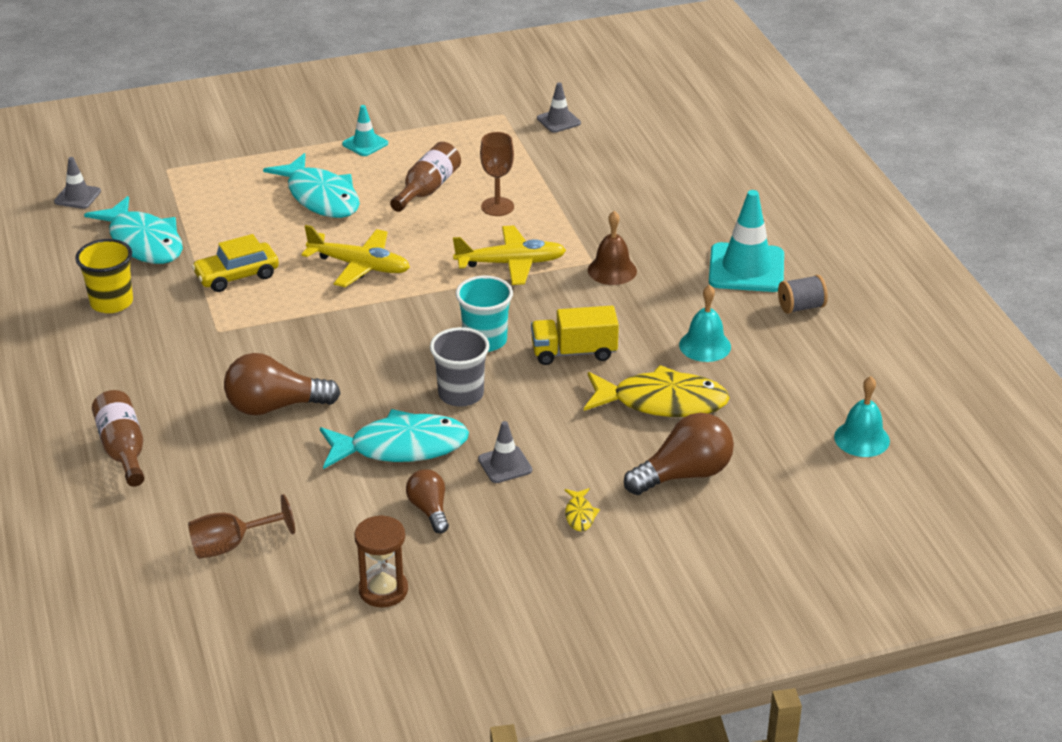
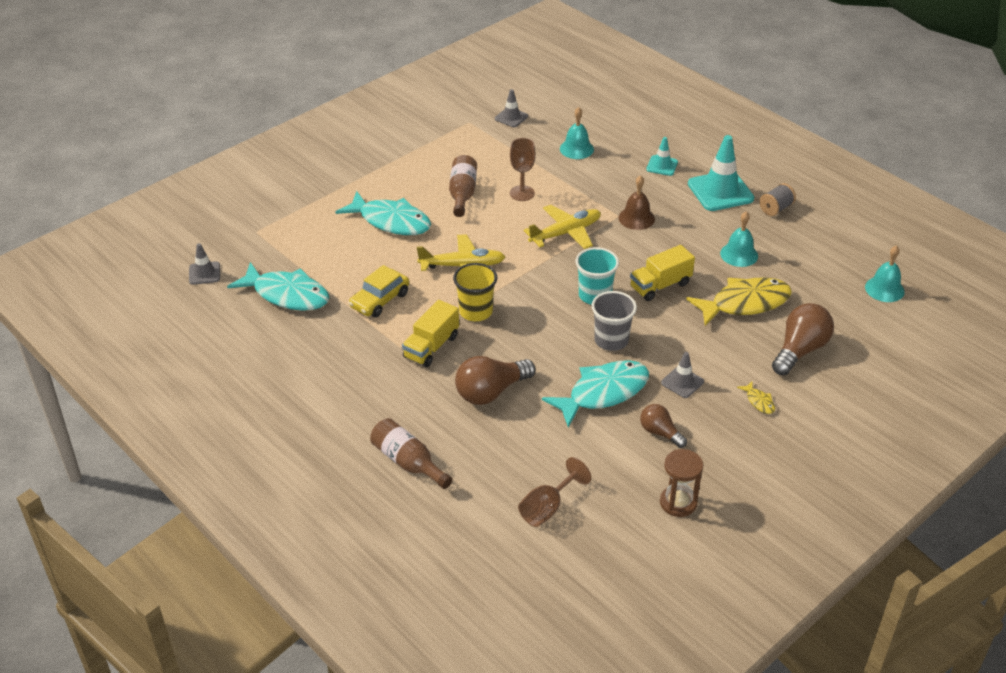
camera: 25 degrees left, 5 degrees up
yellow cup [75,239,133,313] -> yellow cup moved to [453,263,497,321]
turquoise traffic cone [342,105,388,156] -> turquoise traffic cone moved to [646,137,678,176]
none -> yellow truck [402,300,459,367]
none -> turquoise bell [560,107,594,159]

